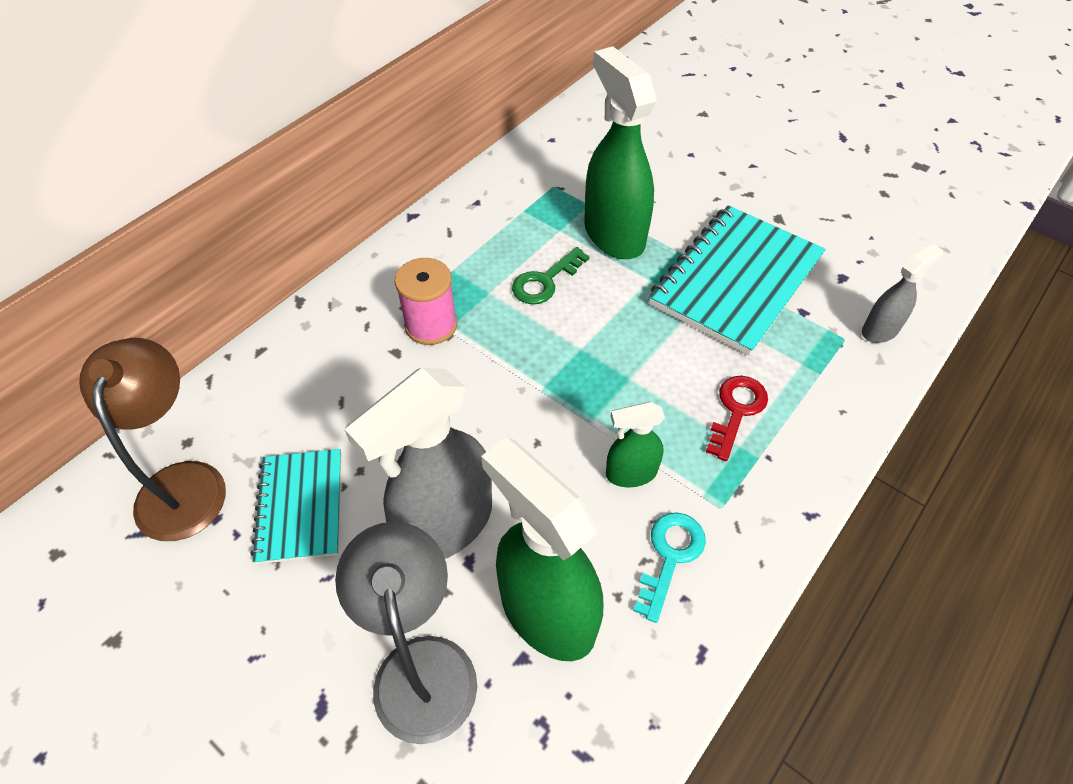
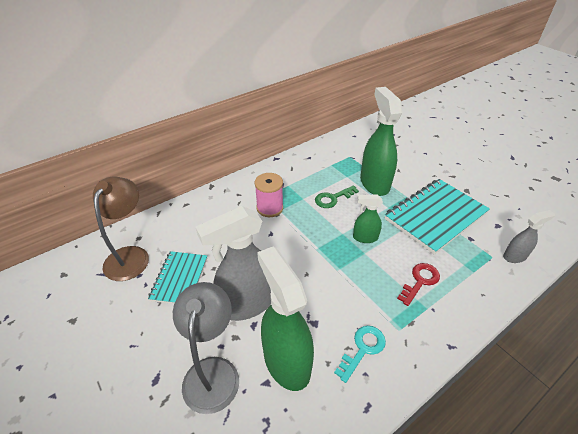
camera: 15 degrees right, 10 degrees down
green spray bottle [606,402,665,487] -> green spray bottle moved to [353,194,383,243]

